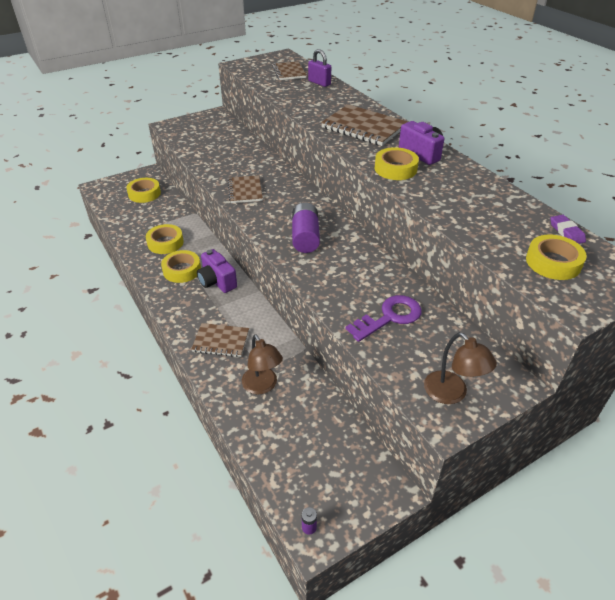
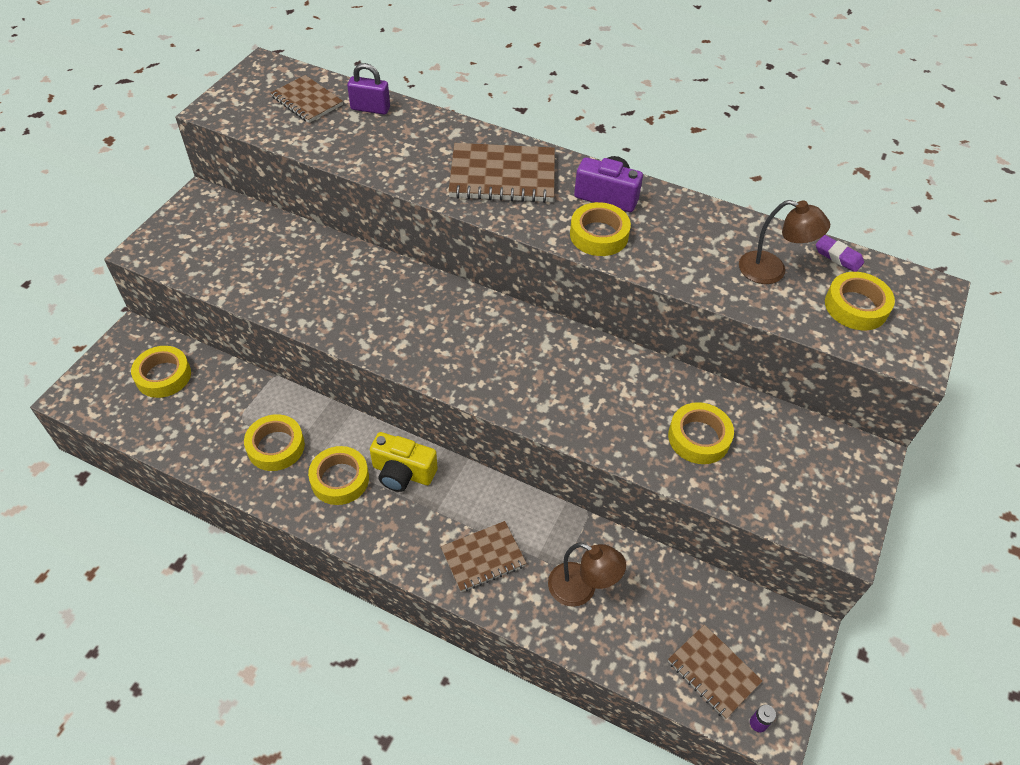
camera: 35 degrees left, 10 degrees up
purple camera [197,249,237,293] -> yellow camera [370,432,438,492]
brown notebook [228,175,263,203] -> brown notebook moved to [668,624,762,719]
purple battery [292,203,320,253] -> none
purple key [346,295,422,342] -> yellow tape [668,402,734,464]
brown lamp [424,332,497,404] -> brown lamp moved to [739,200,830,284]

